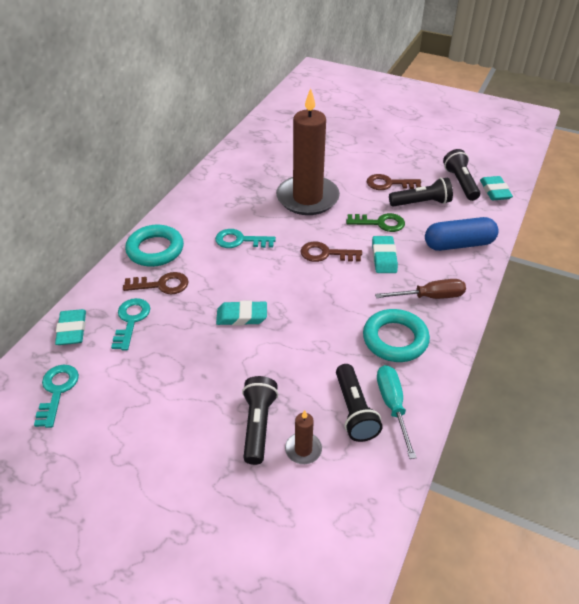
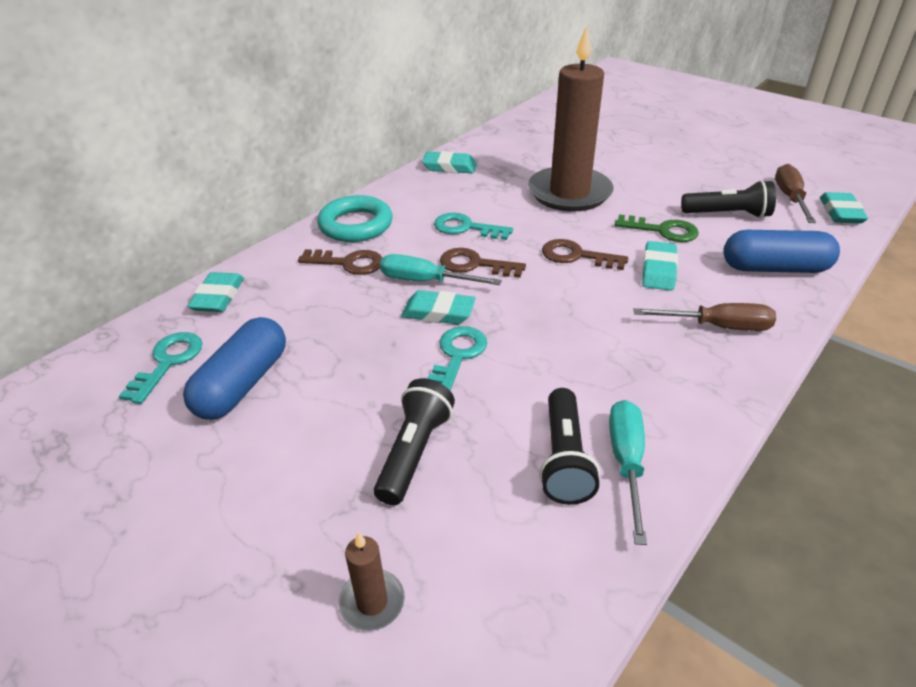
camera: 15 degrees right, 5 degrees down
turquoise key [111,298,150,350] -> turquoise key moved to [427,326,487,391]
brown candle [285,410,322,464] -> brown candle moved to [338,532,405,631]
turquoise ring [363,309,430,362] -> none
brown key [367,174,421,190] -> brown key moved to [440,248,526,278]
black flashlight [443,149,480,201] -> brown screwdriver [775,164,816,223]
none -> blue capsule [183,317,286,420]
none -> turquoise screwdriver [380,254,502,285]
none -> turquoise eraser [422,151,477,173]

